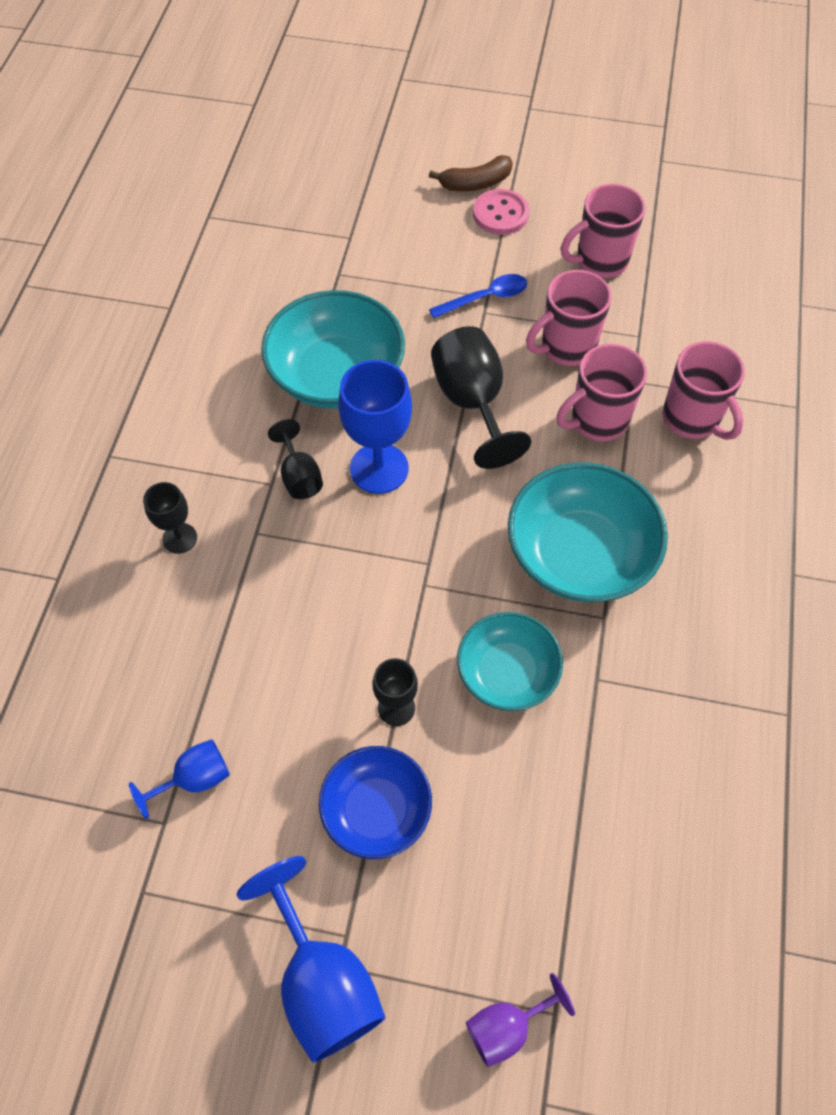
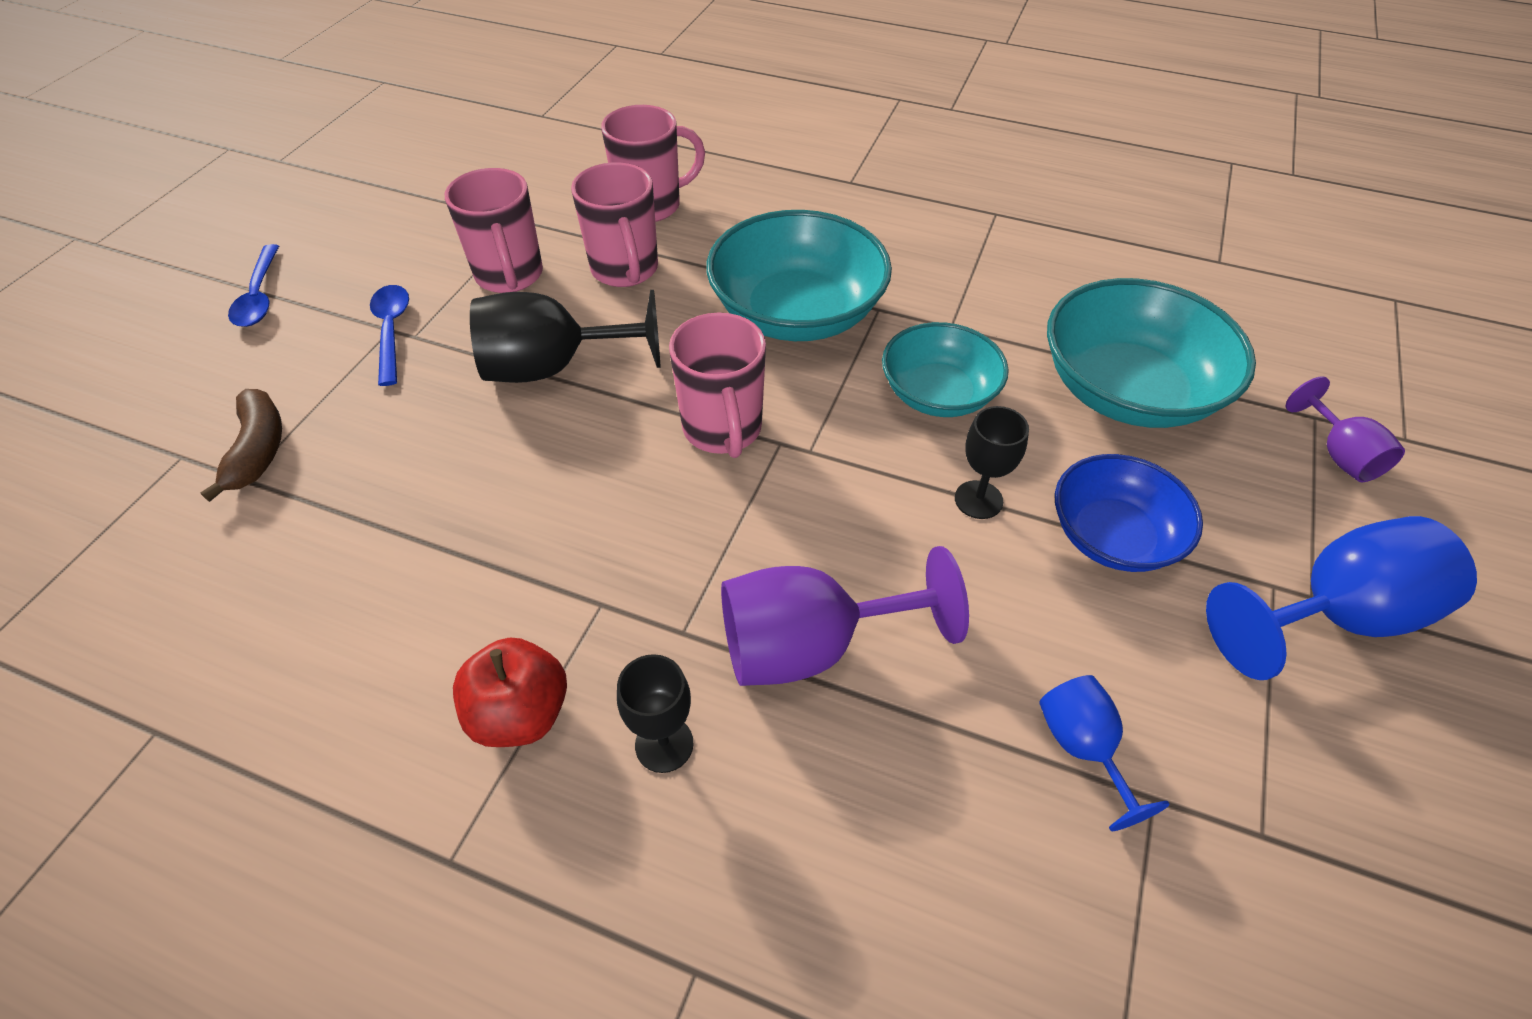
camera: 80 degrees left, 10 degrees down
turquoise bowl [261,290,405,408] -> turquoise bowl moved to [1047,278,1256,428]
black goblet [268,419,323,499] -> none
blue goblet [338,360,412,494] -> none
brown banana [429,155,513,192] -> brown banana moved to [201,389,282,502]
pink button [473,189,529,235] -> blue spoon [228,244,279,327]
pink mug [561,184,646,278] -> pink mug moved to [669,312,766,458]
none -> red apple [453,638,567,747]
none -> purple goblet [721,546,969,686]

